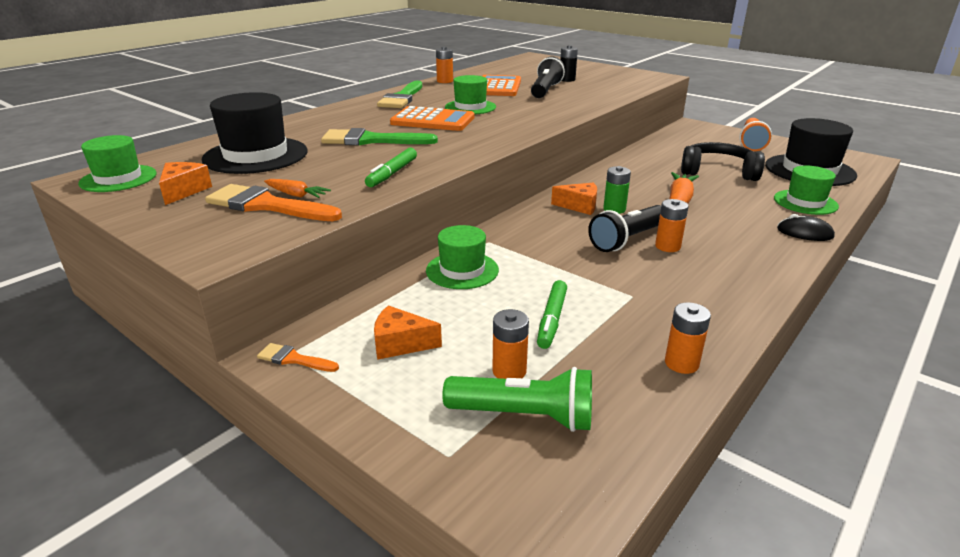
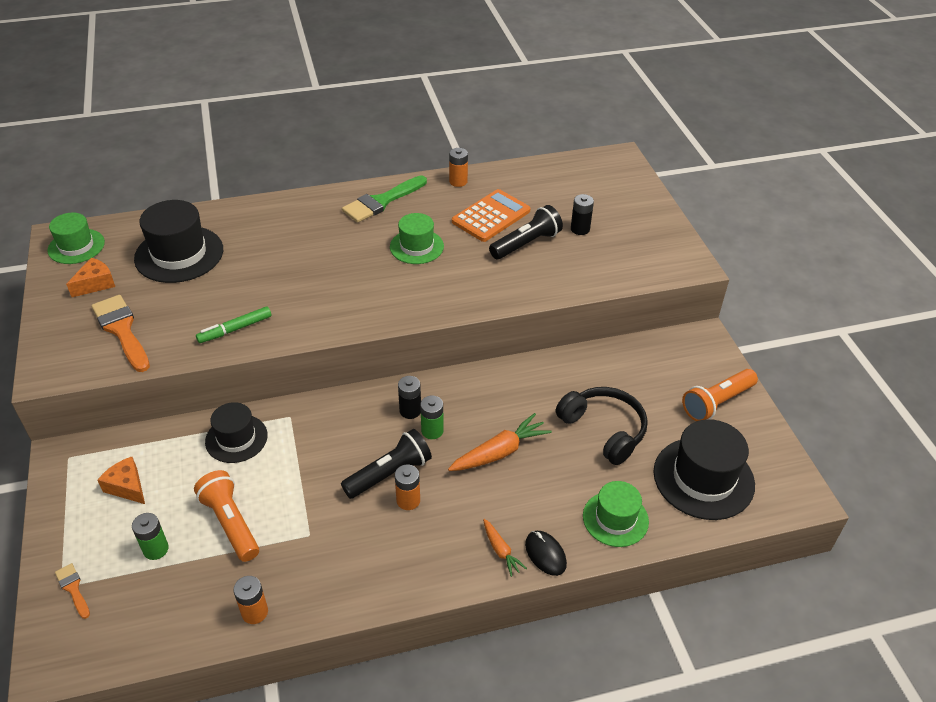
camera: 35 degrees right, 15 degrees up
orange brush [257,343,339,372] -> orange brush moved to [55,563,90,619]
orange carrot [264,179,331,198] -> orange carrot moved to [483,519,527,577]
green brush [321,128,438,145] -> none
orange calculator [390,106,474,131] -> none
green hat [426,225,499,289] -> black hat [205,402,268,463]
green flashlight [442,367,592,432] -> none
orange battery [492,309,529,379] -> green battery [132,513,169,560]
green marker [537,280,567,349] -> orange flashlight [194,470,259,562]
orange cheese [551,182,597,215] -> black battery [398,376,421,419]
black flashlight [588,205,661,252] -> black flashlight turned 150 degrees clockwise [341,429,432,499]

